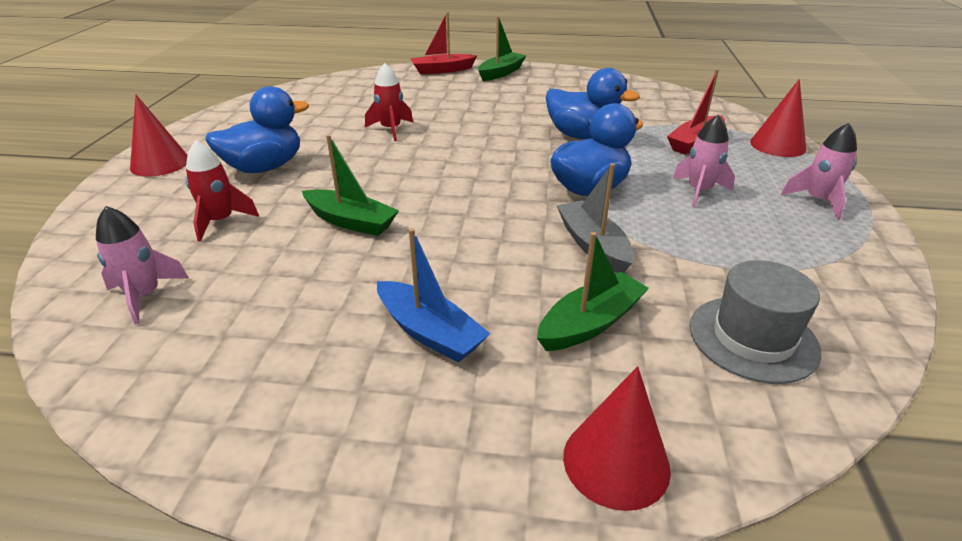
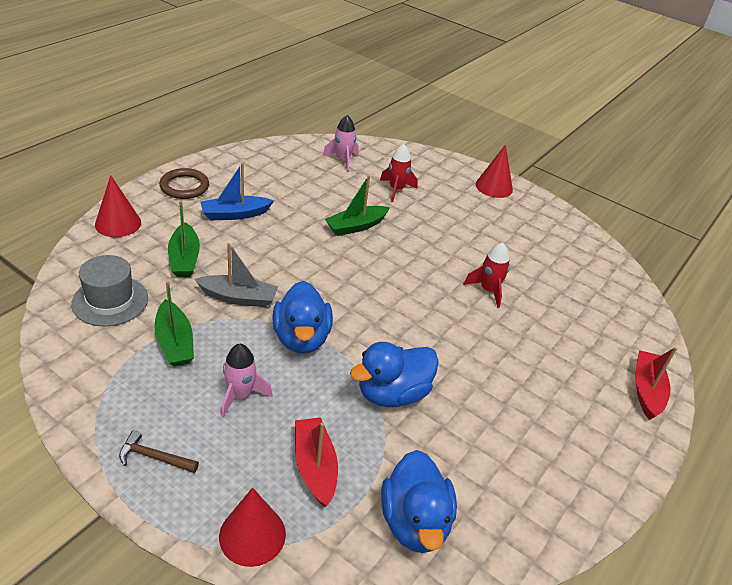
camera: 115 degrees right, 5 degrees up
blue duck [205,86,309,173] -> blue duck moved to [381,450,457,553]
green boat [478,16,527,81] -> green boat moved to [154,281,194,366]
pink rocket [781,123,857,220] -> brown hammer [119,430,199,473]
none -> brown ring [159,168,209,199]

